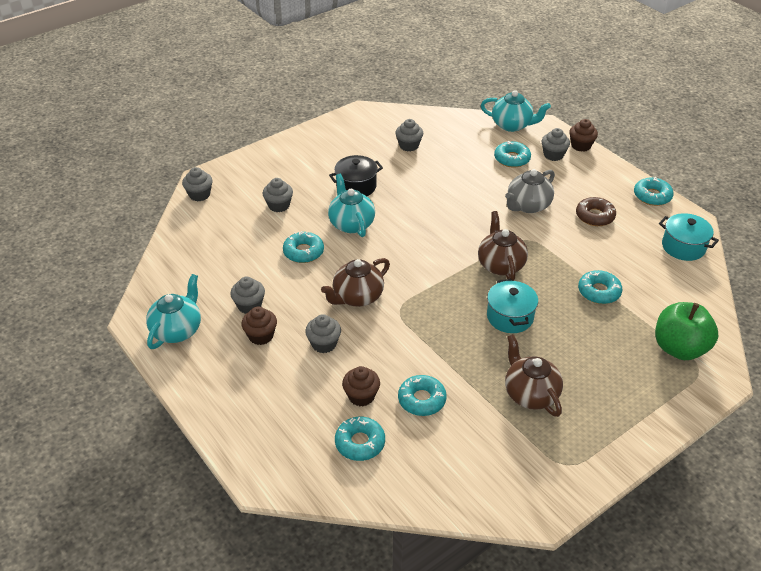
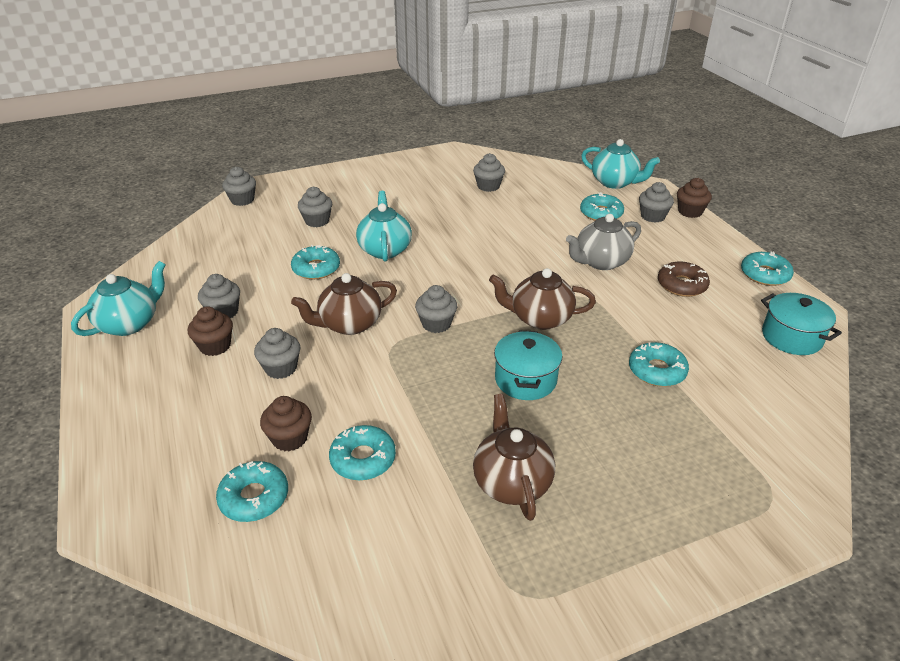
camera: 15 degrees right, 5 degrees down
black pot [329,155,383,196] -> none
brown teapot [478,211,528,281] -> brown teapot turned 90 degrees counterclockwise [489,268,596,330]
green apple [655,302,718,360] -> none
none -> grey cupcake [415,285,457,333]

